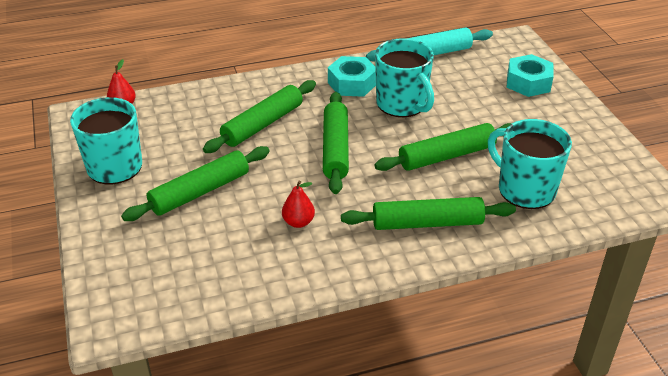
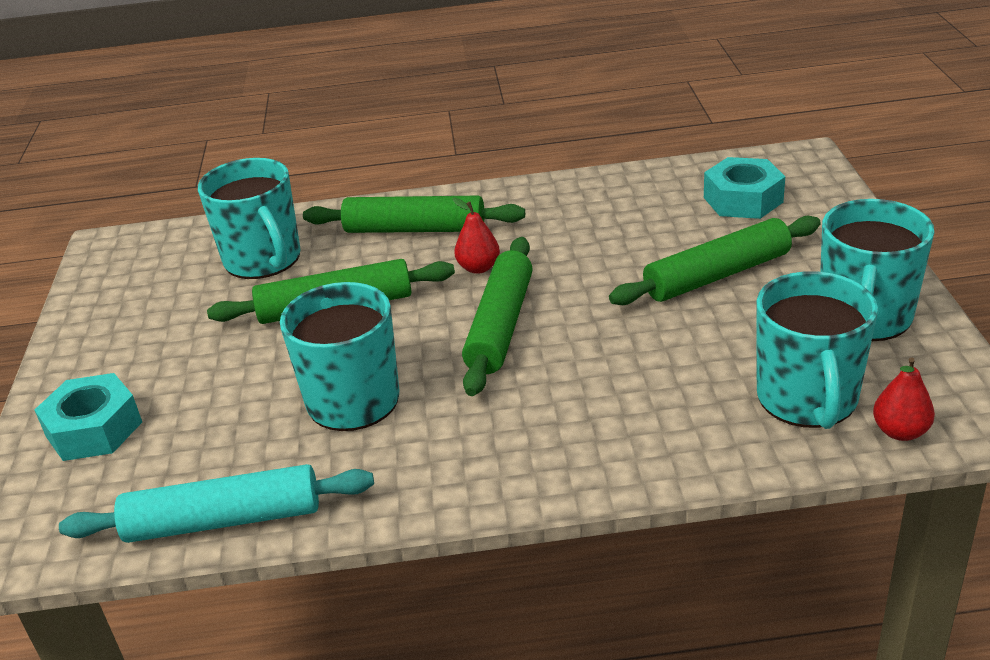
camera: 165 degrees left, 5 degrees down
green rolling pin [203,80,316,153] -> none
red pear [282,181,315,228] -> red pear moved to [452,198,500,274]
turquoise nut [328,56,376,97] -> turquoise nut moved to [704,157,785,219]
none -> turquoise mug [756,271,878,429]

